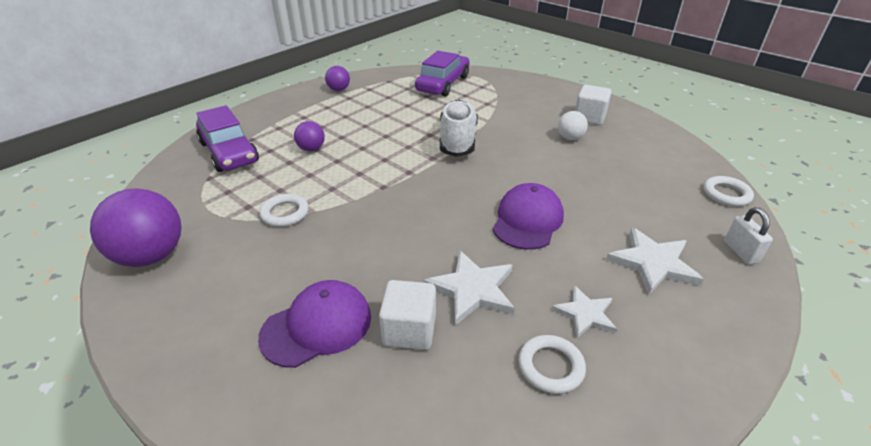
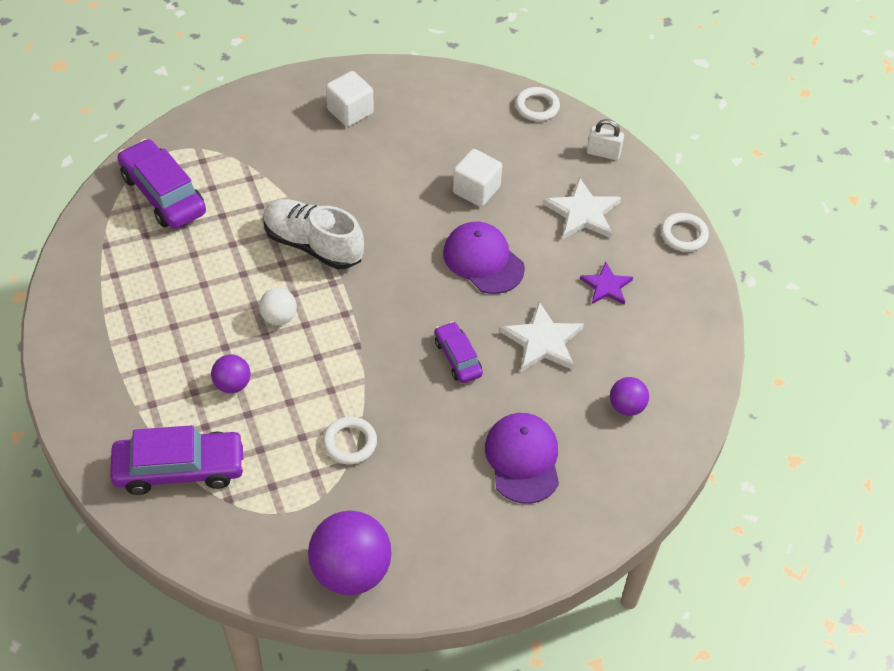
camera: 65 degrees left, 15 degrees up
purple ball [325,66,350,91] -> purple ball moved to [610,377,649,416]
white cube [379,280,436,350] -> white cube moved to [453,149,502,207]
white ring [518,335,586,394] -> white ring moved to [661,213,709,252]
white star [551,285,617,338] -> purple star [580,262,633,305]
white ball [558,111,588,140] -> white ball moved to [259,288,297,325]
none -> purple car [435,321,483,383]

